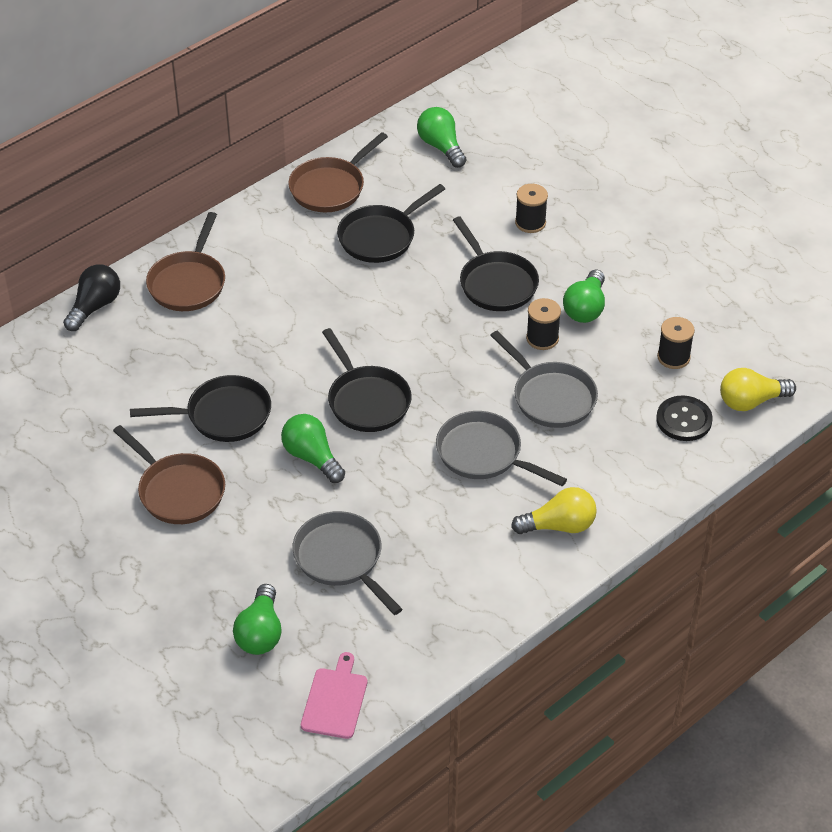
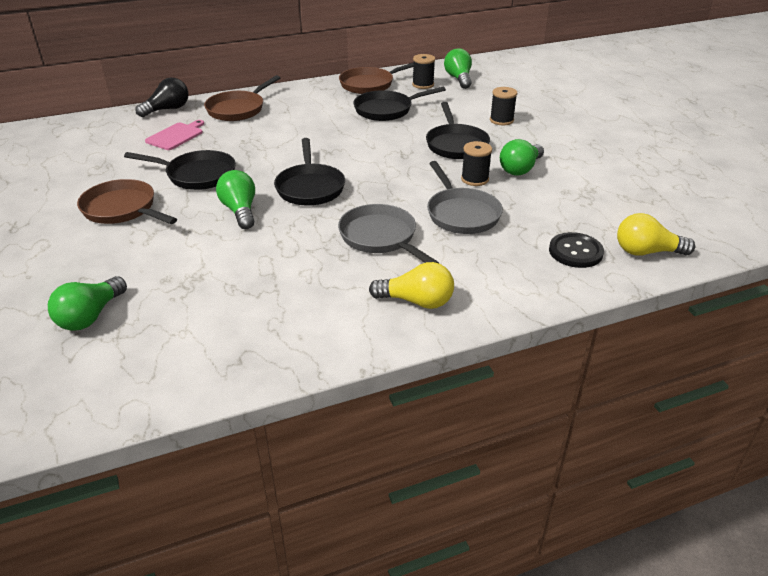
camera: 20 degrees right, 10 degrees down
brown pan [113,425,225,524] -> brown pan turned 150 degrees clockwise [77,179,177,224]
grey pan [292,511,402,615] -> none
pink cutting board [301,652,367,739] -> pink cutting board moved to [145,120,204,150]
black spool [657,317,695,369] -> black spool moved to [412,54,435,89]

